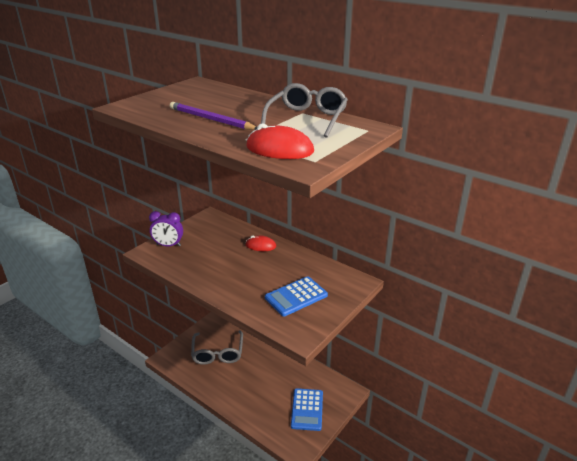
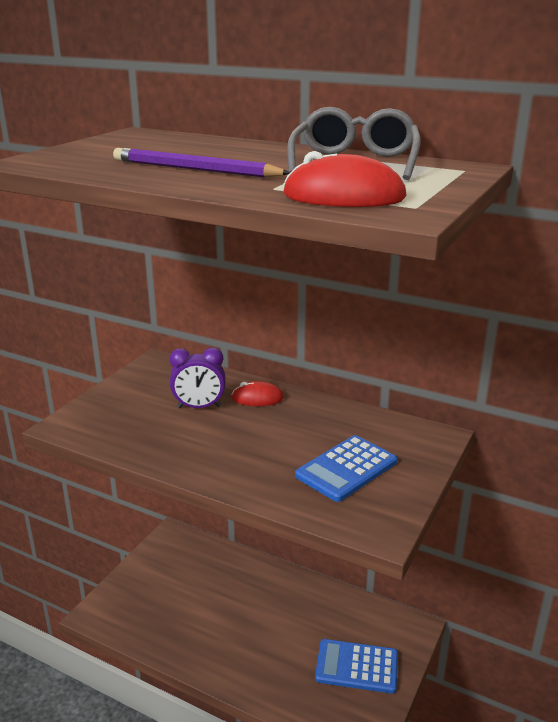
camera: 10 degrees left, 5 degrees down
purple clock [149,211,183,247] -> purple clock moved to [170,347,225,408]
grey glasses [191,330,243,365] -> none
blue calculator [291,388,323,431] -> blue calculator turned 105 degrees clockwise [315,639,398,694]

